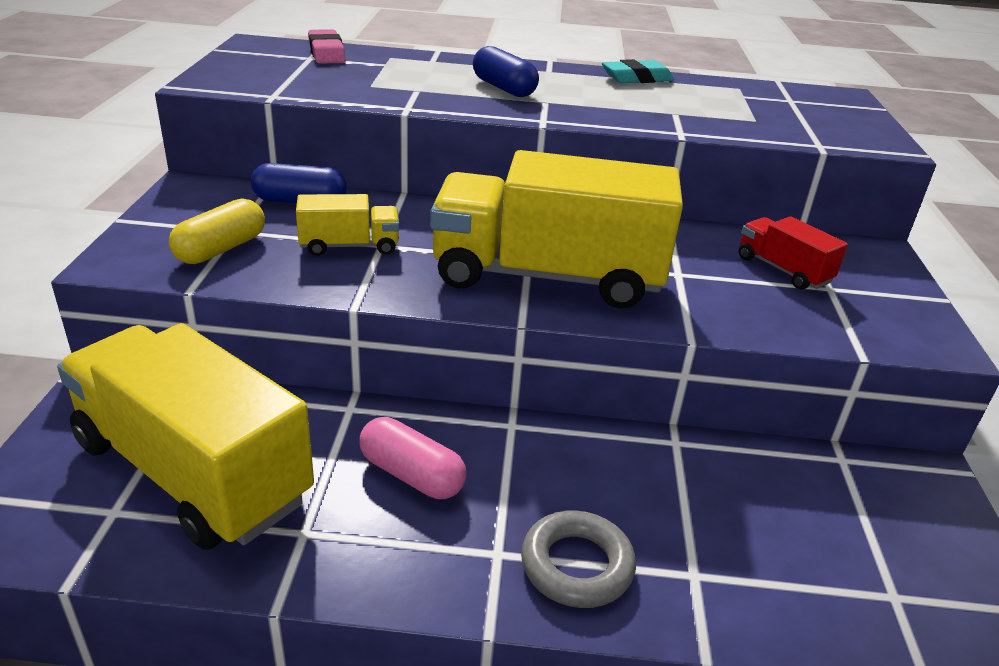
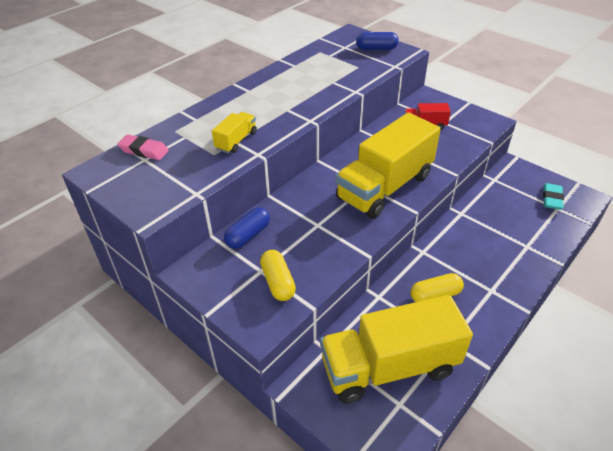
camera: 50 degrees left, 10 degrees up
yellow truck [296,194,399,256] -> yellow truck moved to [212,112,257,153]
pink capsule [359,417,467,499] -> yellow capsule [411,273,464,302]
blue capsule [473,46,539,97] -> blue capsule moved to [356,32,399,50]
grey ring [521,510,636,608] -> none
turquoise eraser [602,59,674,83] -> turquoise eraser moved to [543,183,564,210]

